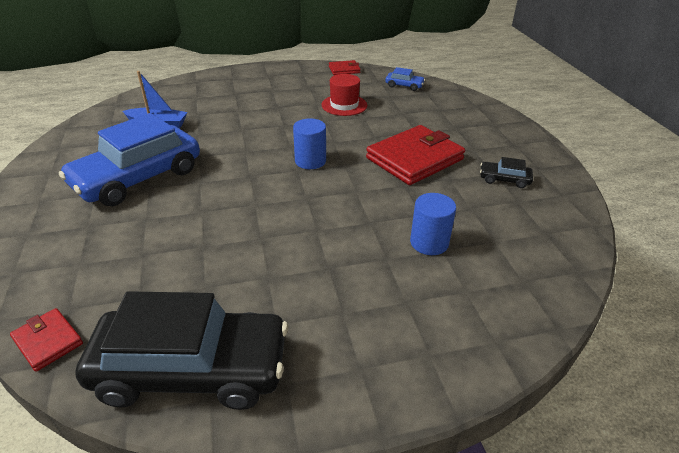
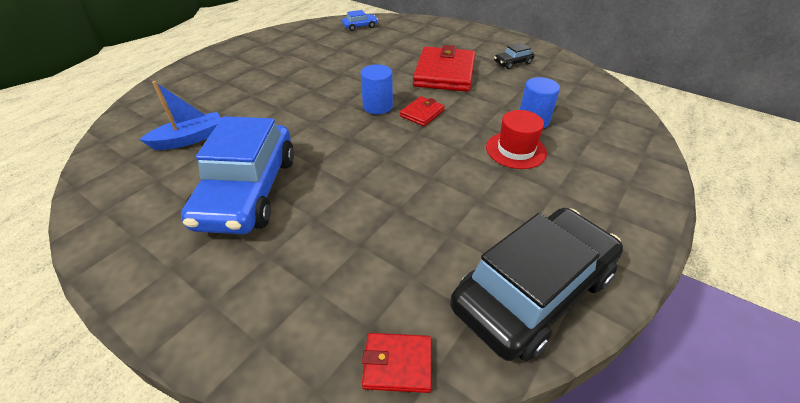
camera: 40 degrees left, 5 degrees up
red hat [321,74,367,116] -> red hat moved to [486,110,547,169]
red wallet [329,60,361,75] -> red wallet moved to [400,96,445,126]

